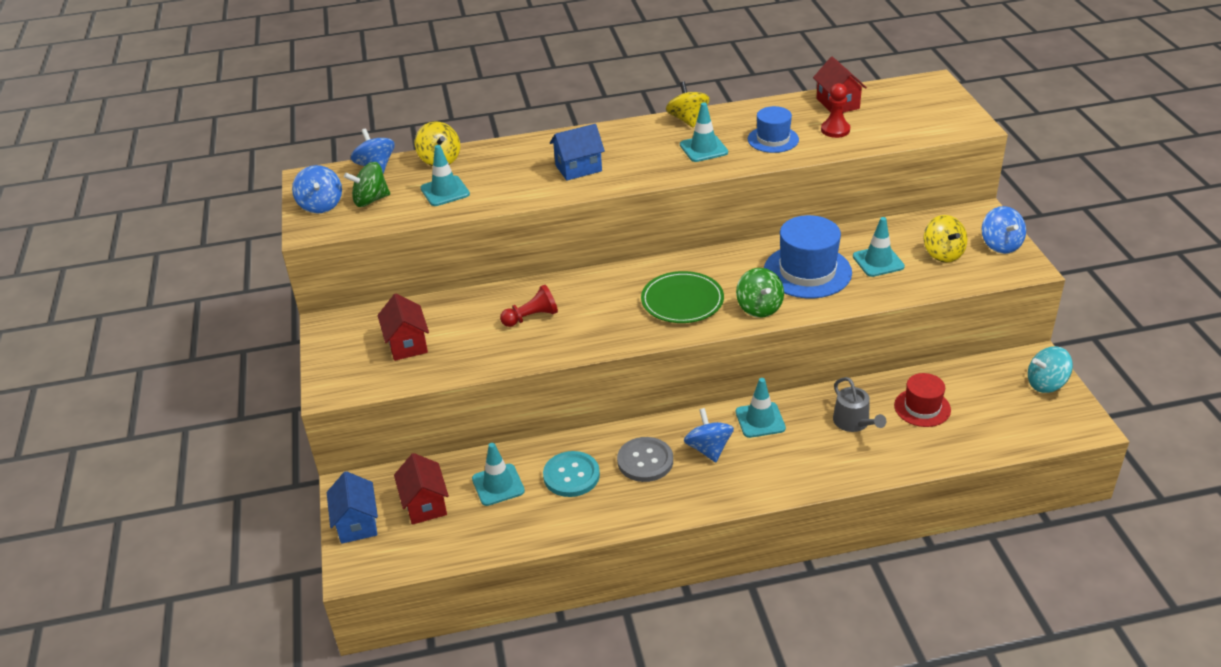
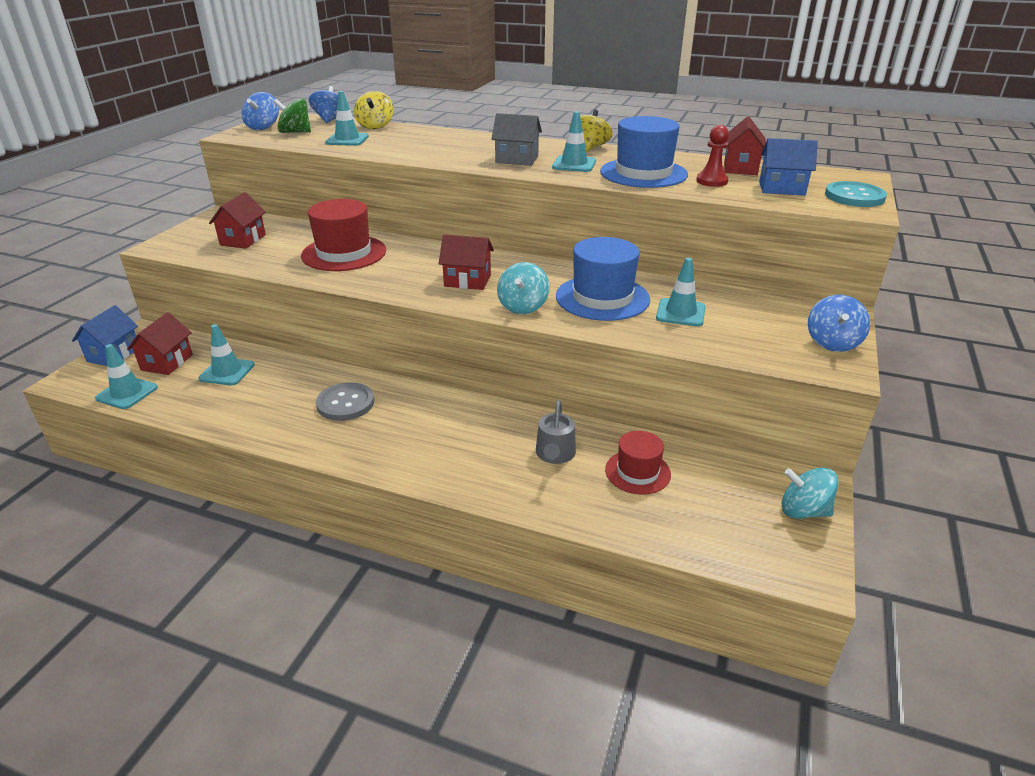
camera: 30 degrees right, 5 degrees down
red pawn [500,285,558,327] -> red hat [301,199,386,271]
turquoise button [543,451,600,497] -> turquoise button moved to [825,181,887,207]
blue house [550,124,605,181] -> blue house moved to [759,138,818,196]
green plate [641,271,724,323] -> red house [438,234,494,290]
blue spinning top [684,408,734,462] -> none
green spinning top [736,268,784,318] -> turquoise spinning top [497,262,550,314]
turquoise traffic cone [736,378,786,438] -> turquoise traffic cone moved to [95,344,158,409]
blue hat [748,106,799,153] -> blue hat [600,116,688,188], size x1.65
yellow spinning top [923,215,967,263] -> none
none -> grey house [491,113,542,166]

